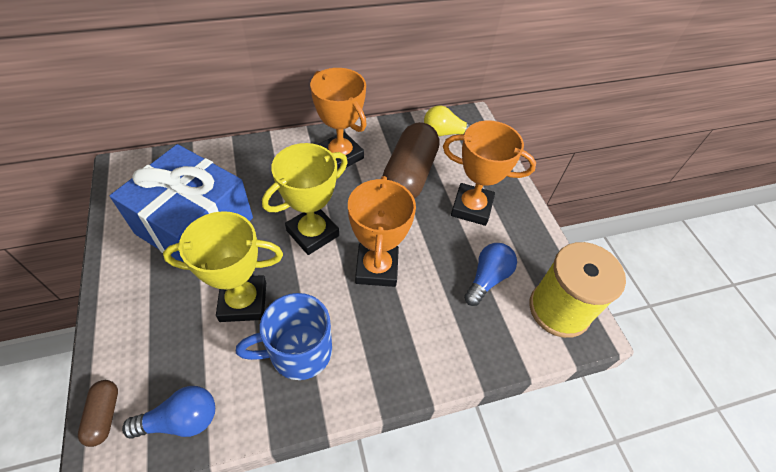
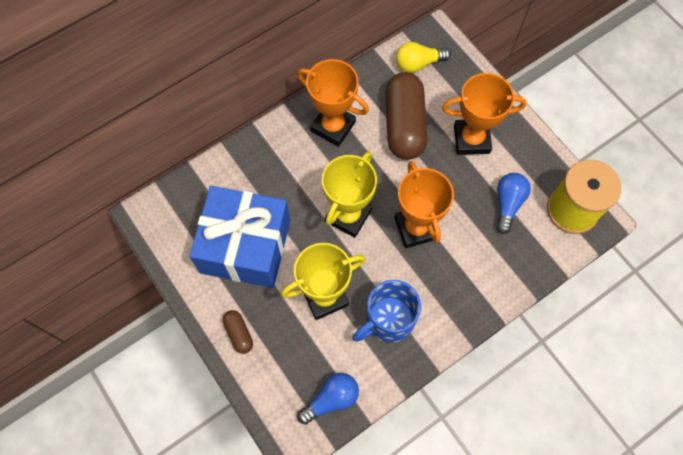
camera: 15 degrees left, 15 degrees up
brown capsule [78,380,118,447] -> brown capsule moved to [223,310,253,354]

